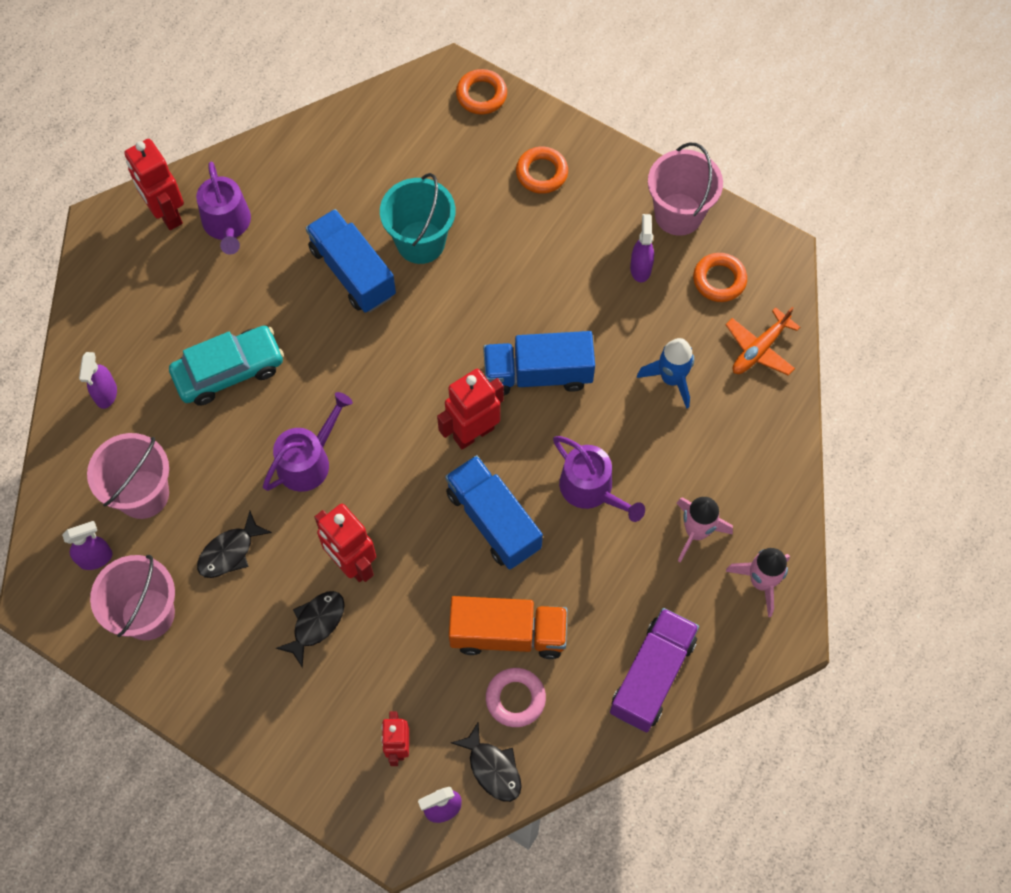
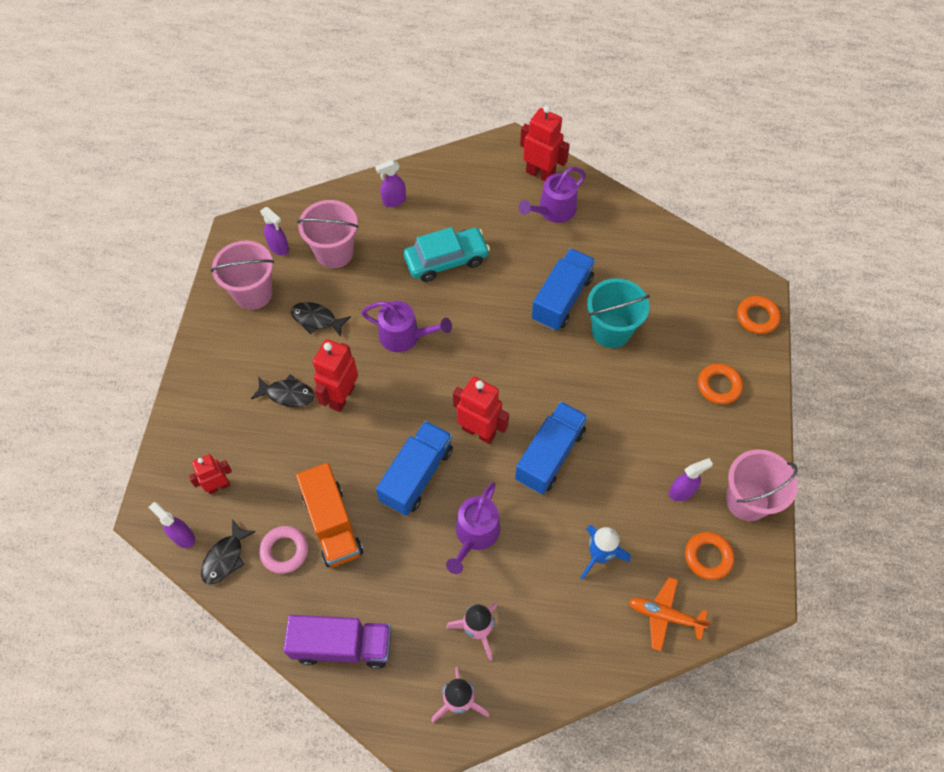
camera: 65 degrees right, 5 degrees down
red robot [124,139,184,230] -> red robot turned 90 degrees clockwise [520,105,570,181]
turquoise car [169,326,284,406] -> turquoise car turned 60 degrees counterclockwise [404,227,490,282]
blue truck [483,331,595,395] -> blue truck turned 60 degrees clockwise [515,402,588,494]

